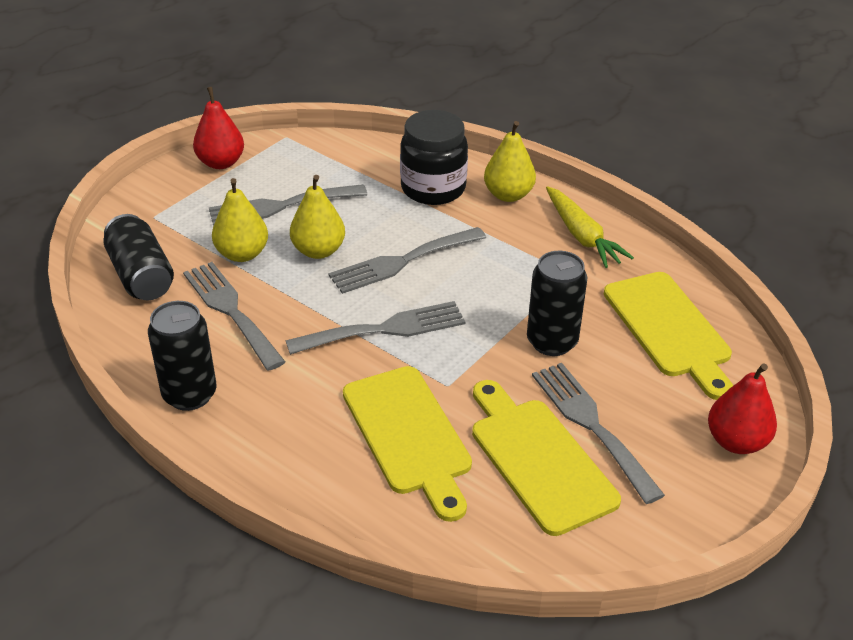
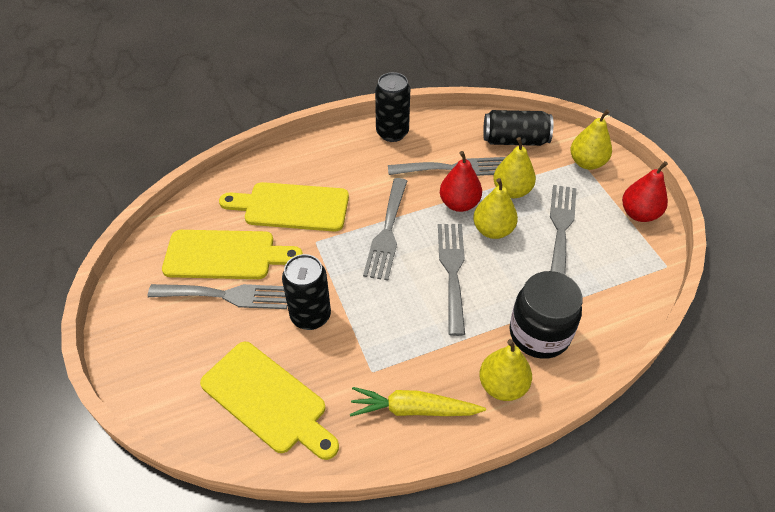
camera: 120 degrees right, 10 degrees up
yellow cutting board [604,272,733,400] -> yellow cutting board turned 150 degrees counterclockwise [200,342,339,460]
red pear [708,364,777,454] -> red pear moved to [440,151,482,212]
none -> yellow pear [571,109,612,170]

